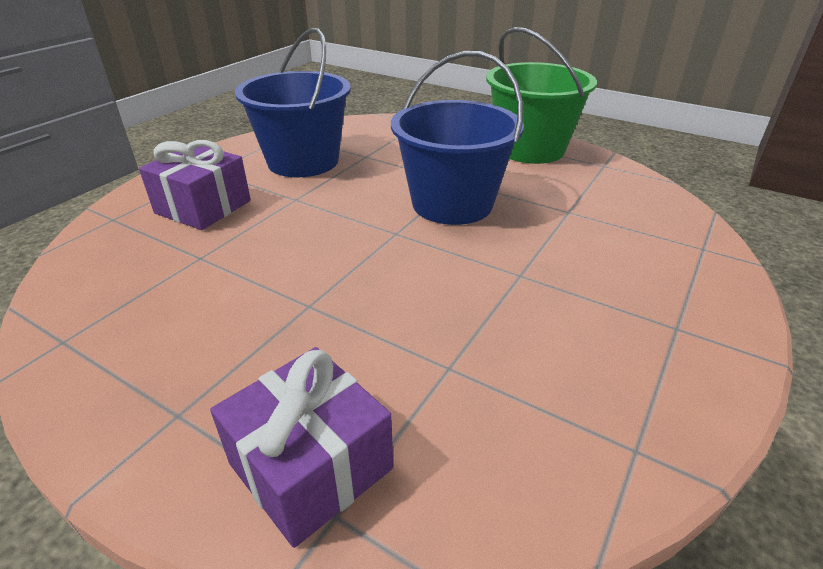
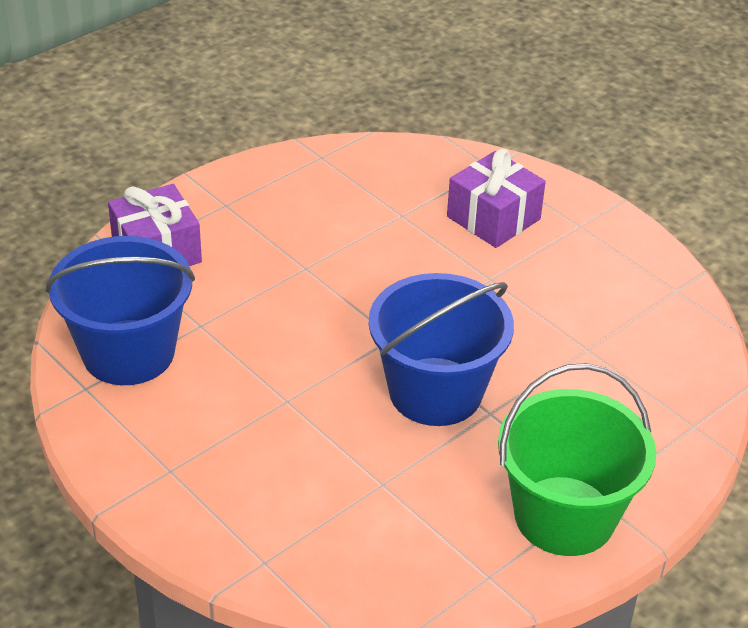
camera: 105 degrees right, 5 degrees up
blue bucket [235,27,351,177] -> blue bucket moved to [46,236,195,385]

